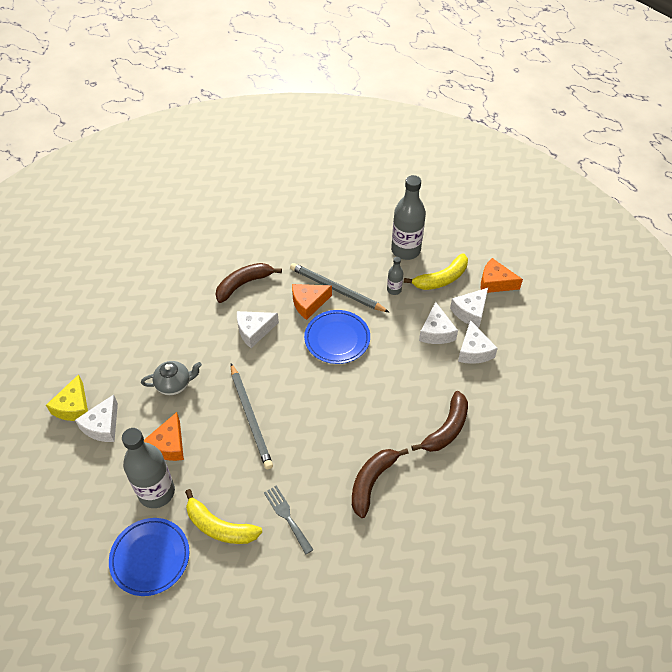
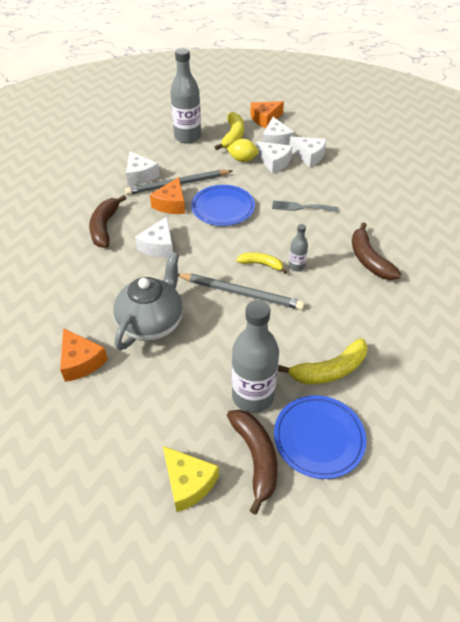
camera: 50 degrees left, 5 degrees down
yellow cheese [46,374,88,421] -> yellow cheese moved to [163,446,219,512]
white cheese [75,394,118,442] -> white cheese moved to [126,151,160,186]
grey teapot [141,361,202,395] -> grey teapot [113,252,183,350], size x1.63
orange cheese [144,412,184,461] -> orange cheese moved to [60,328,108,382]
grey fork [264,486,313,555] -> grey fork moved to [272,200,338,212]
grey bottle [387,257,403,295] -> grey bottle moved to [289,224,308,271]
brown banana [411,391,468,452] -> brown banana moved to [227,410,278,514]
none -> yellow lemon [227,139,259,162]
none -> yellow banana [236,252,287,274]

